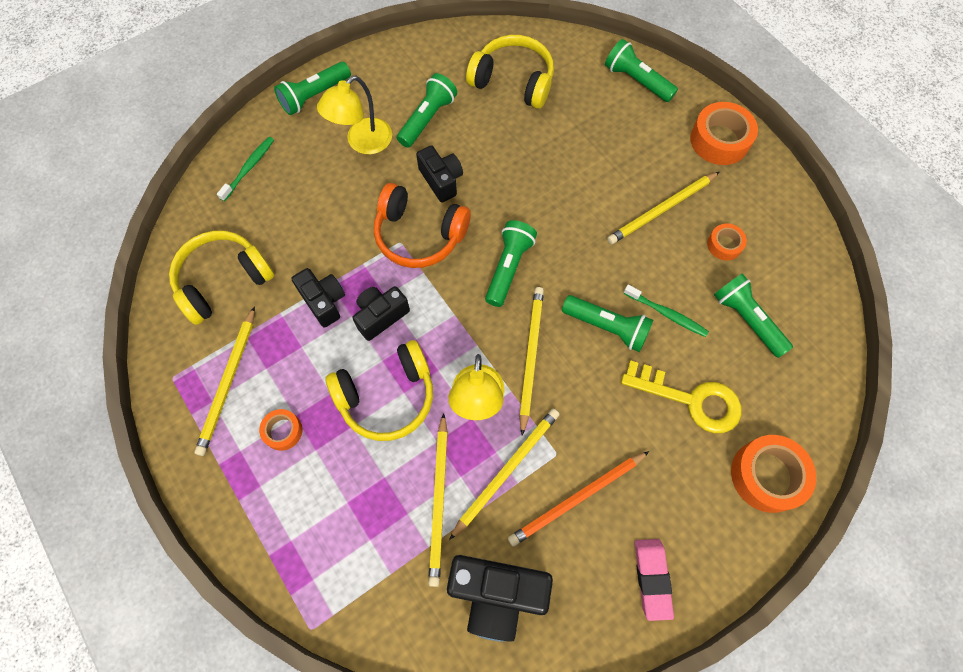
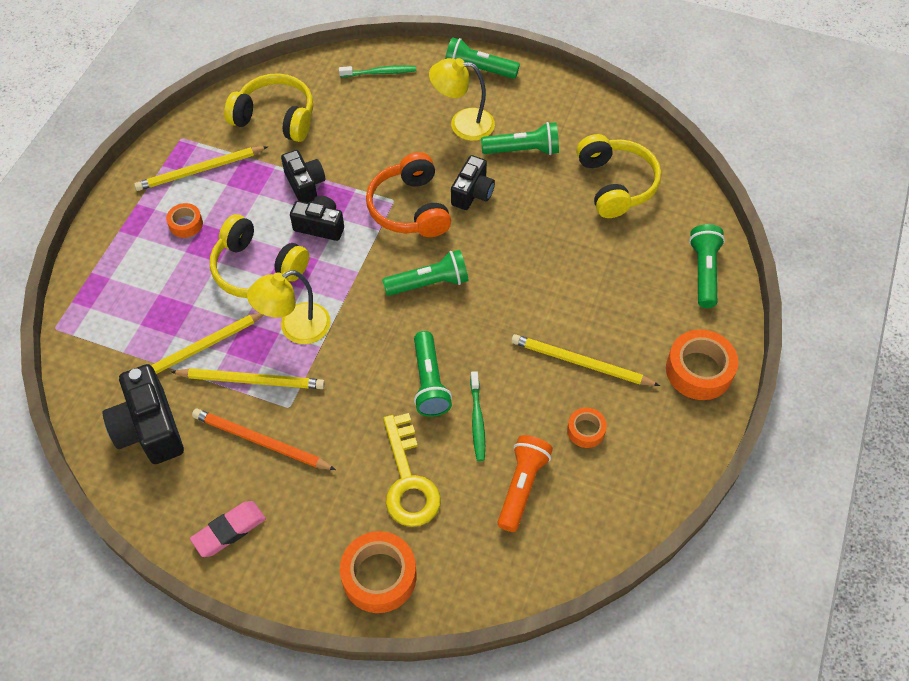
camera: 55 degrees right, 10 degrees down
black camera [291,268,345,328] -> black camera turned 45 degrees counterclockwise [281,150,325,203]
yellow pencil [519,287,544,435] -> none
green flashlight [714,273,793,358] -> orange flashlight [497,435,553,532]

